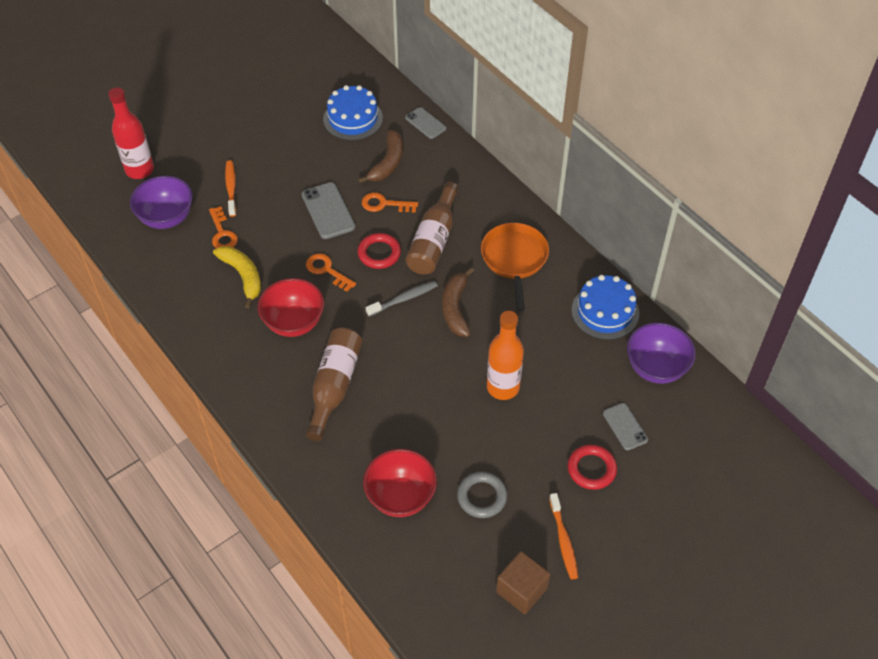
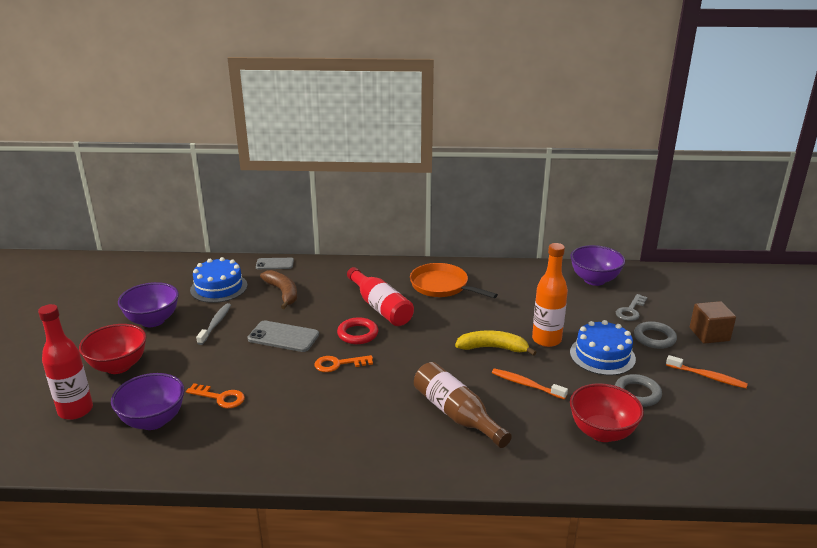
camera: 50 degrees left, 25 degrees down
yellow banana [213,246,261,308] -> yellow banana moved to [455,330,537,356]
orange toothbrush [225,160,236,217] -> orange toothbrush moved to [492,368,568,400]
red bowl [258,278,324,337] -> red bowl moved to [79,324,146,374]
orange key [362,192,418,213] -> none
grey toothbrush [366,281,438,317] -> grey toothbrush moved to [196,303,231,345]
brown bottle [405,182,459,275] -> red bottle [347,267,414,326]
brown banana [442,267,474,337] -> none
brown cube [496,551,550,614] -> brown cube moved to [690,301,736,344]
red ring [568,445,617,490] -> grey ring [634,321,677,349]
blue cake [572,275,639,340] -> blue cake moved to [570,320,636,376]
grey phone [603,403,648,450] -> grey key [616,294,648,321]
none -> purple bowl [118,282,179,327]

